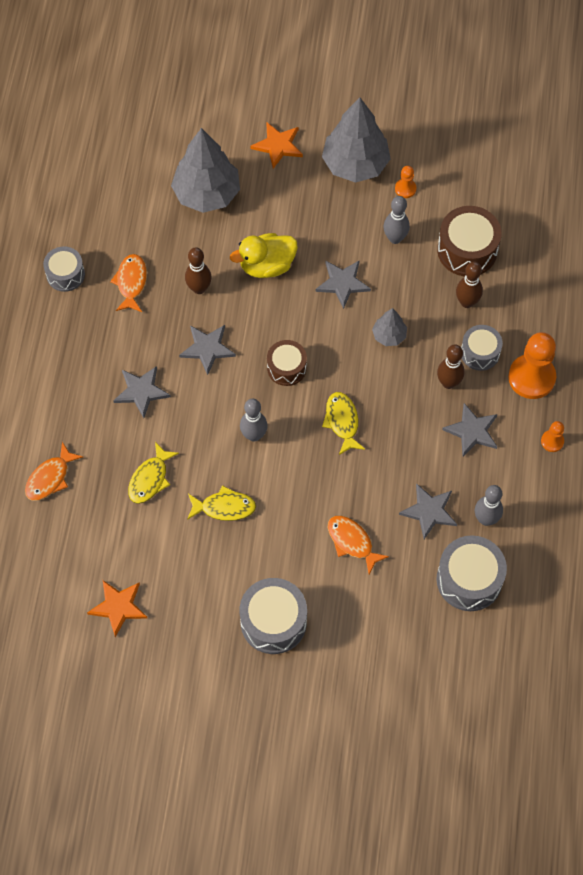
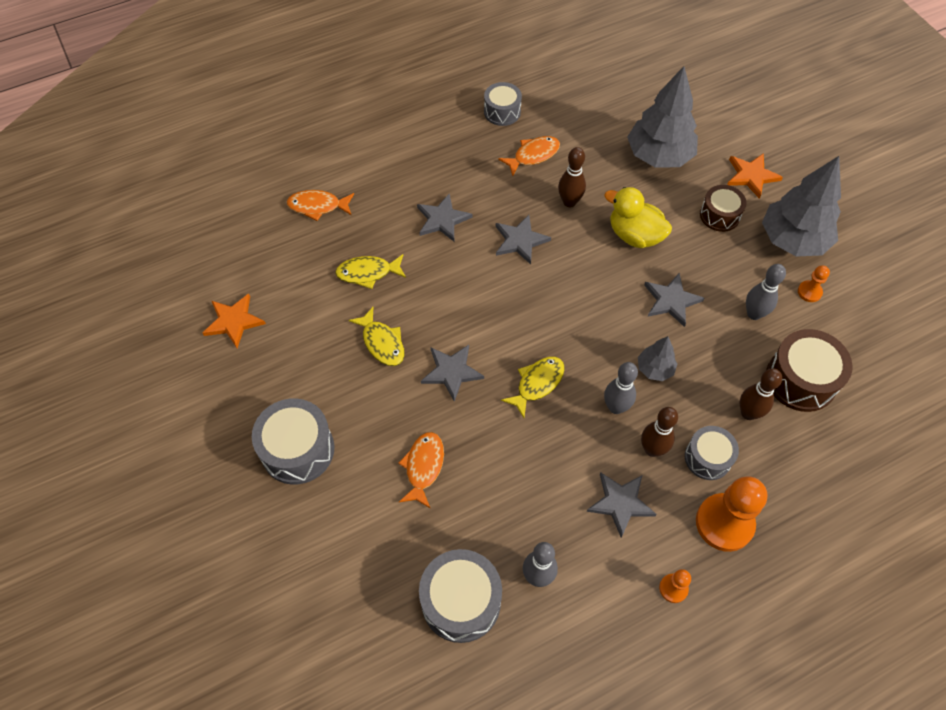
camera: 55 degrees right, 5 degrees down
grey bowling pin [240,399,268,442] -> grey bowling pin moved to [604,362,638,414]
brown drum [267,340,307,386] -> brown drum moved to [700,185,747,232]
grey star [399,483,457,539] -> grey star moved to [421,345,484,402]

